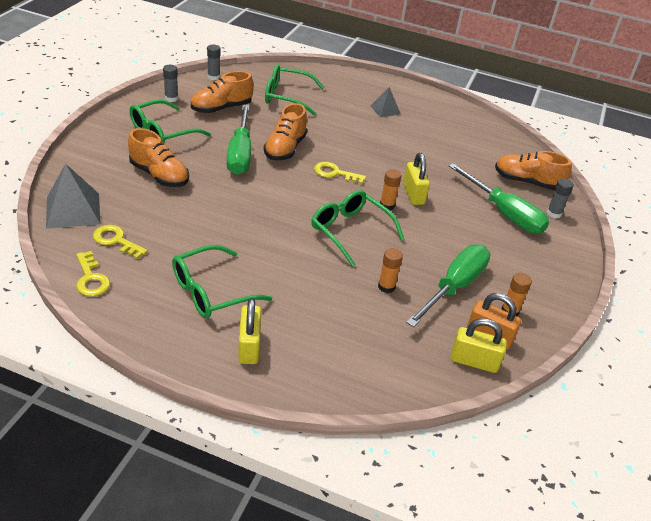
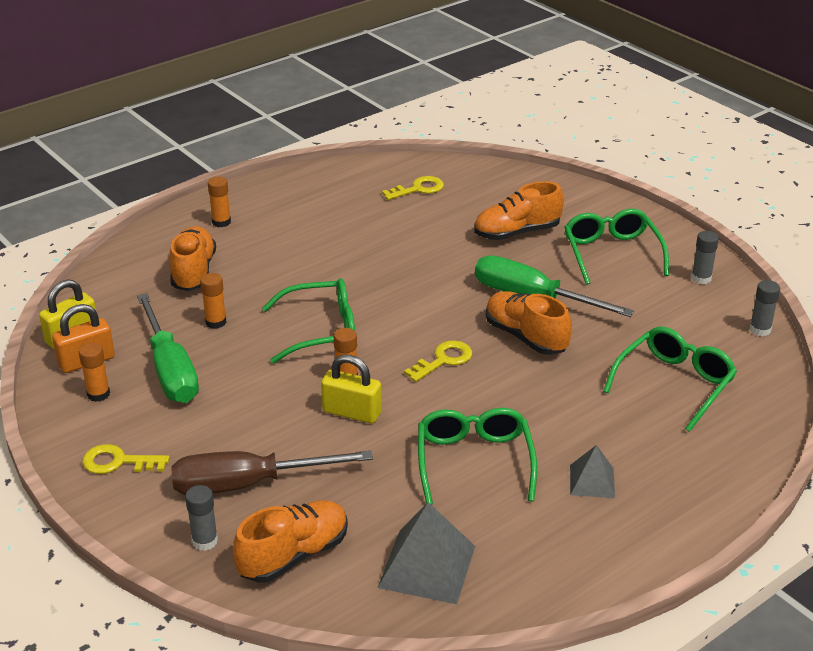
camera: 125 degrees right, 5 degrees down
grey pyramid [46,163,100,229] -> grey pyramid moved to [378,502,475,604]
yellow key [76,251,110,297] -> yellow key moved to [82,444,169,474]
green glasses [172,245,272,318] -> green glasses moved to [418,408,537,505]
orange shoe [191,71,254,113] -> orange shoe moved to [169,226,216,291]
yellow padlock [238,298,261,364] -> orange glue stick [208,177,231,227]
green screwdriver [449,163,549,234] -> brown screwdriver [171,450,373,495]

